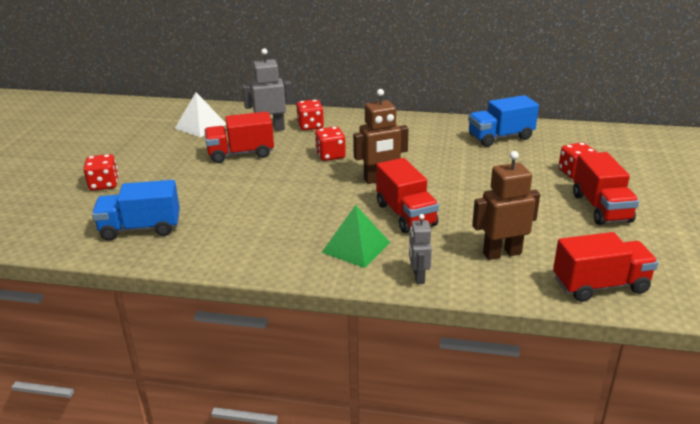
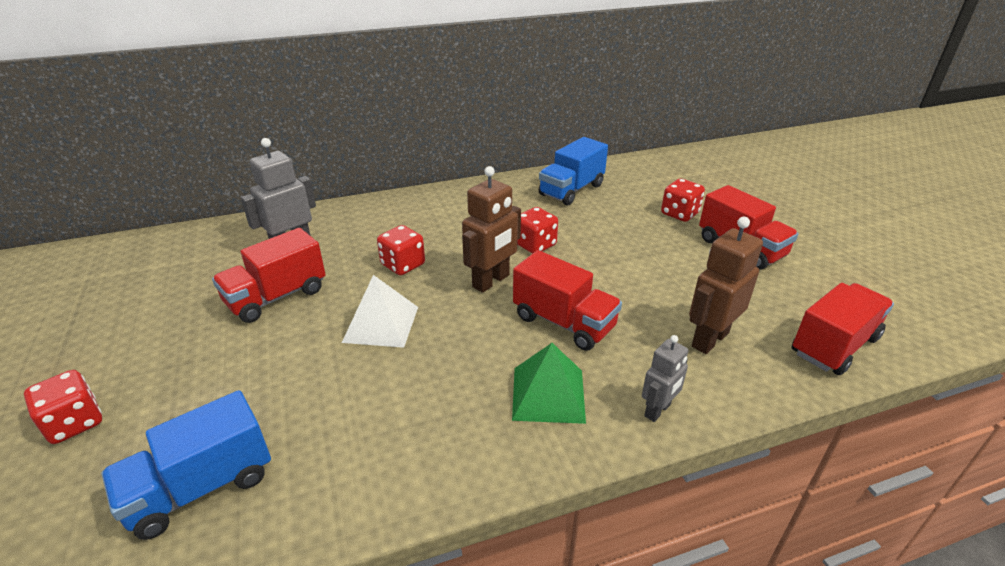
camera: 30 degrees left, 5 degrees up
white pyramid [174,93,226,137] -> white pyramid moved to [342,275,418,348]
red dice [296,100,324,130] -> red dice moved to [517,207,558,254]
grey robot [409,214,432,284] -> grey robot turned 105 degrees counterclockwise [642,335,689,422]

